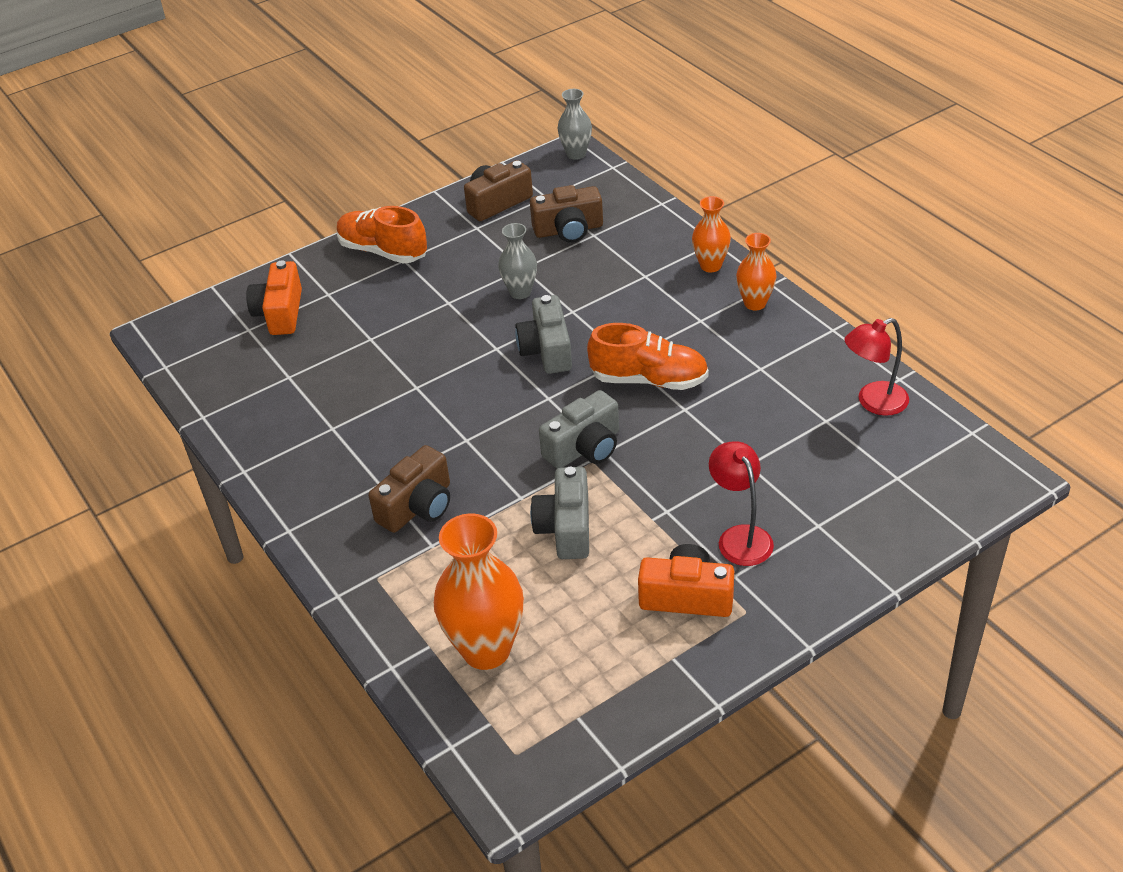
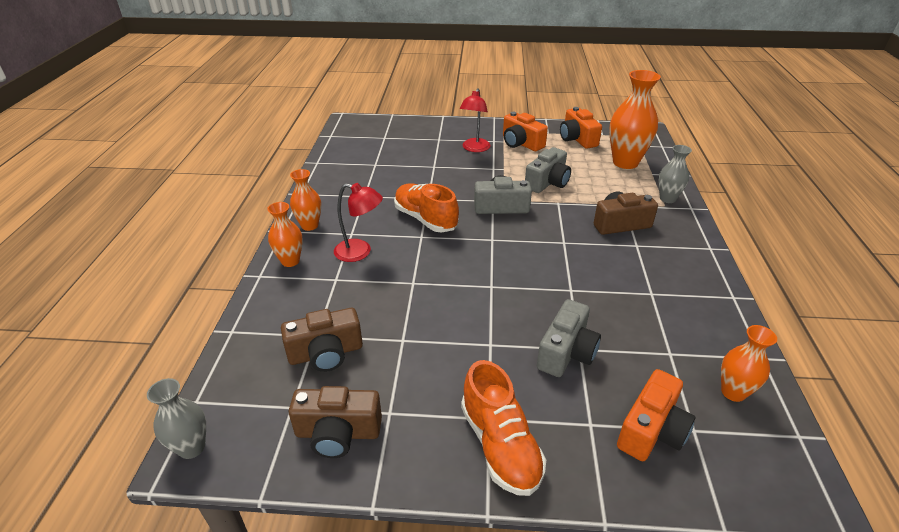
camera: 145 degrees left, 5 degrees down
grey vase [498,223,537,299] -> grey vase moved to [659,145,692,203]
grey camera [515,295,572,374] -> grey camera moved to [537,299,601,377]
brown camera [530,185,603,243] -> brown camera turned 135 degrees clockwise [281,308,363,372]
red lamp [845,318,909,416] -> red lamp moved to [334,183,383,262]
none -> orange camera [560,107,602,148]
none -> orange vase [721,325,777,402]

